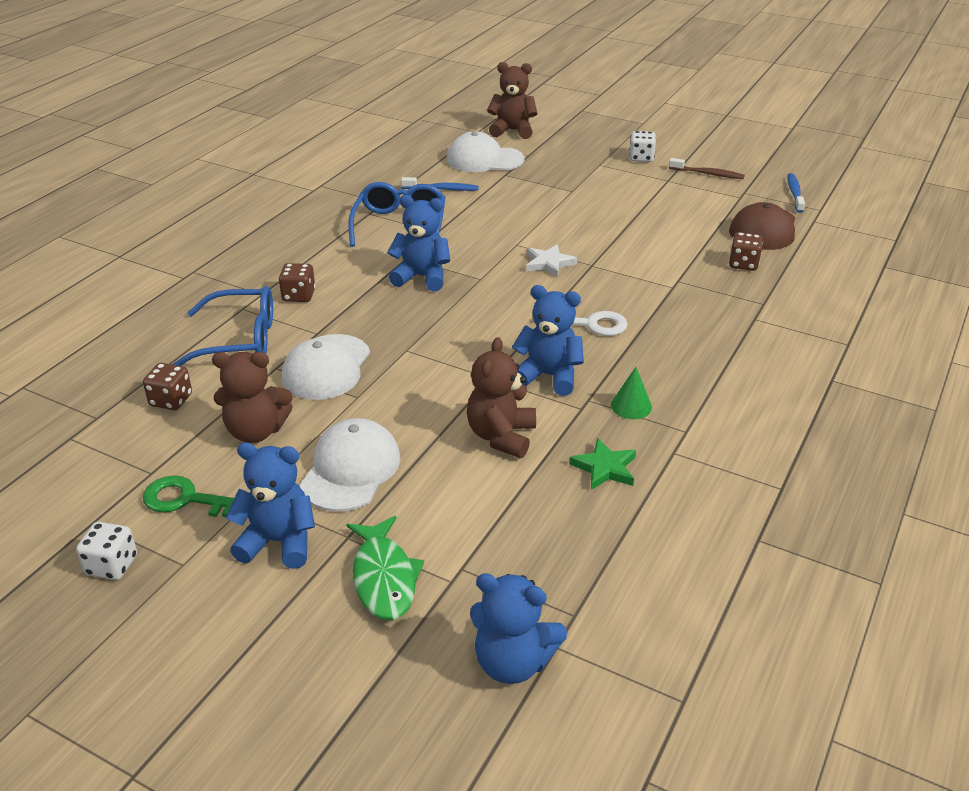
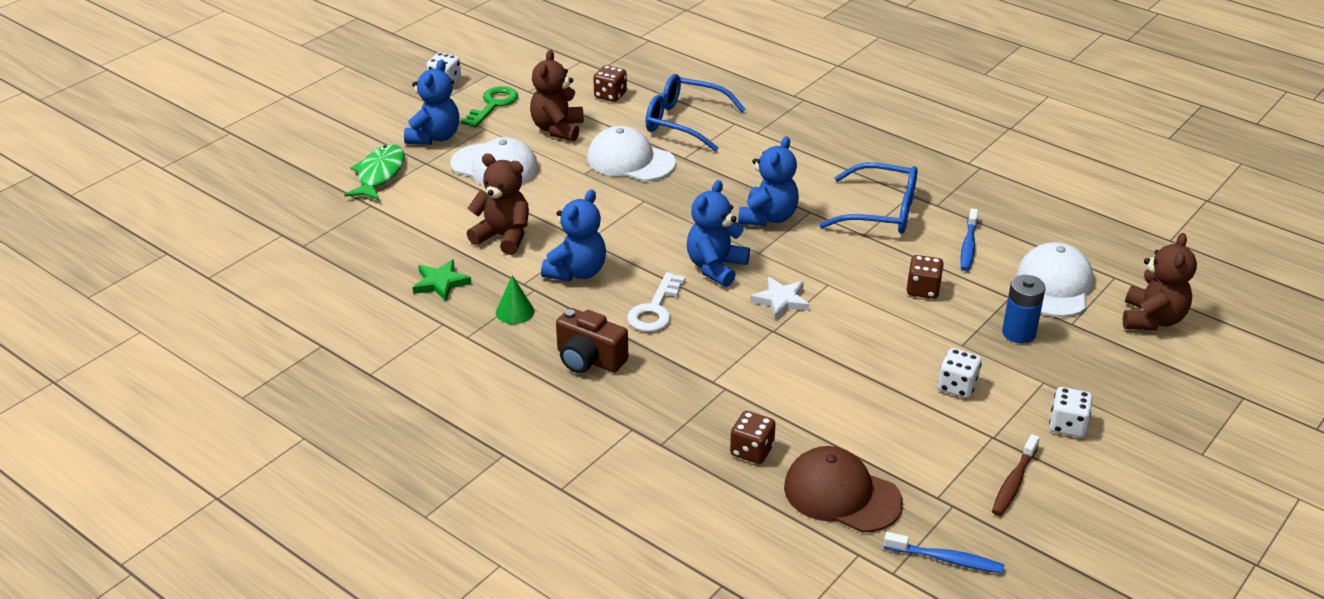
camera: 100 degrees right, 0 degrees up
blue glasses [172,286,273,366] -> blue glasses turned 105 degrees clockwise [646,74,746,152]
brown dice [279,263,315,302] -> brown dice moved to [907,255,944,299]
green fish [346,516,424,620] -> green fish turned 105 degrees clockwise [344,144,405,201]
blue teddy bear [470,573,567,684] -> blue teddy bear moved to [687,180,750,287]
none -> brown camera [556,308,628,373]
none -> white dice [938,348,982,398]
none -> blue battery [1002,275,1046,343]

